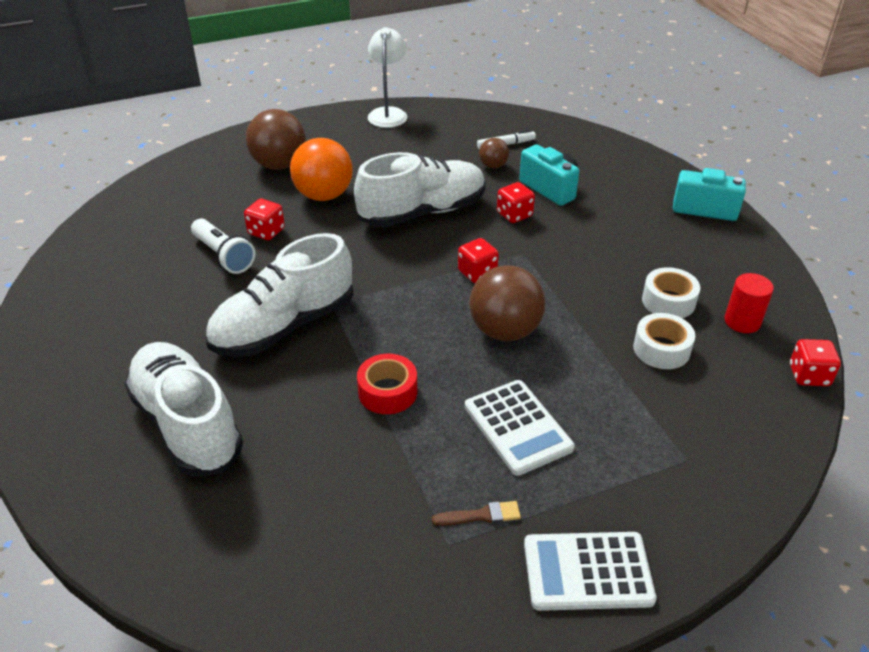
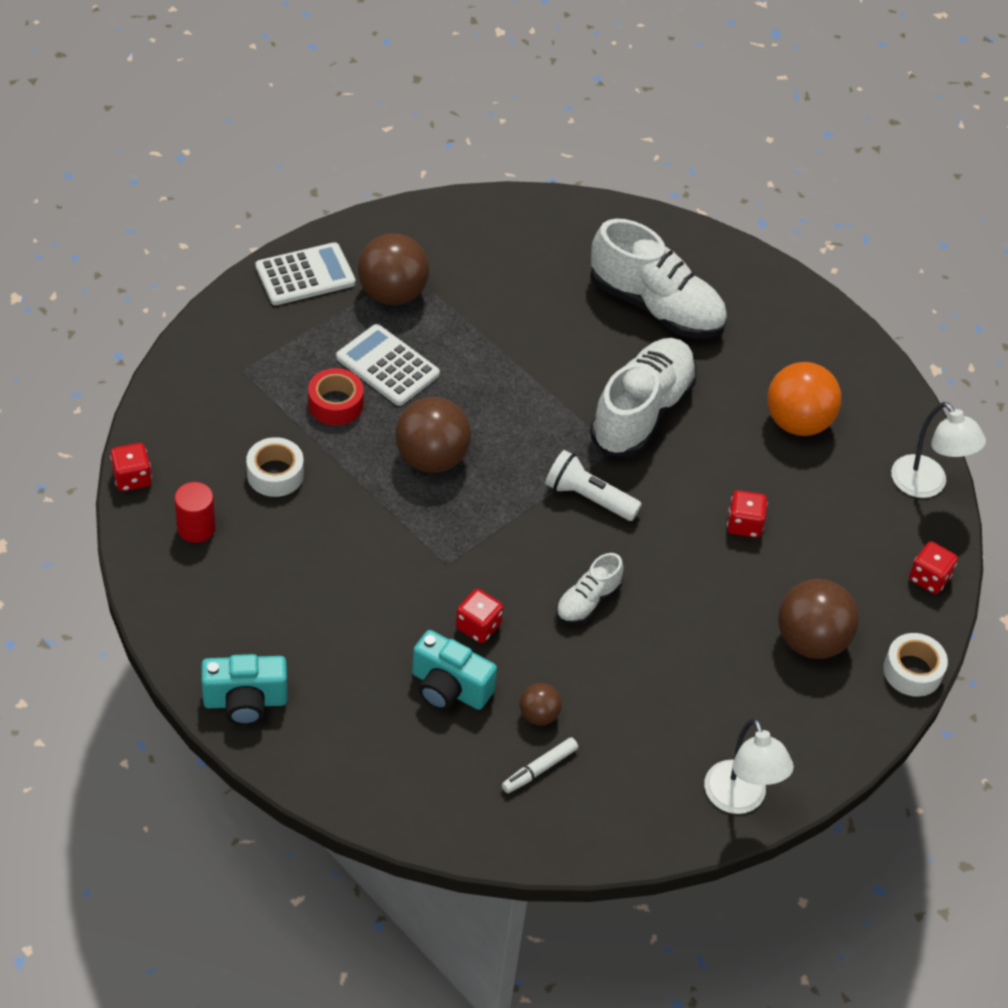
camera: 155 degrees right, 10 degrees up
white flashlight [191,218,255,274] -> white flashlight moved to [545,450,642,521]
orange ball [290,138,353,201] -> orange ball moved to [767,362,841,436]
white shoe [354,152,486,227] -> white shoe [556,553,624,624], size x0.50
red tape [357,354,417,414] -> red tape moved to [308,368,364,426]
brown brush [432,501,521,526] -> brown ball [358,234,429,305]
red dice [458,238,499,283] -> red dice moved to [909,541,958,594]
white tape [642,267,700,318] -> white tape moved to [883,633,948,697]
none -> white lamp [891,402,986,498]

